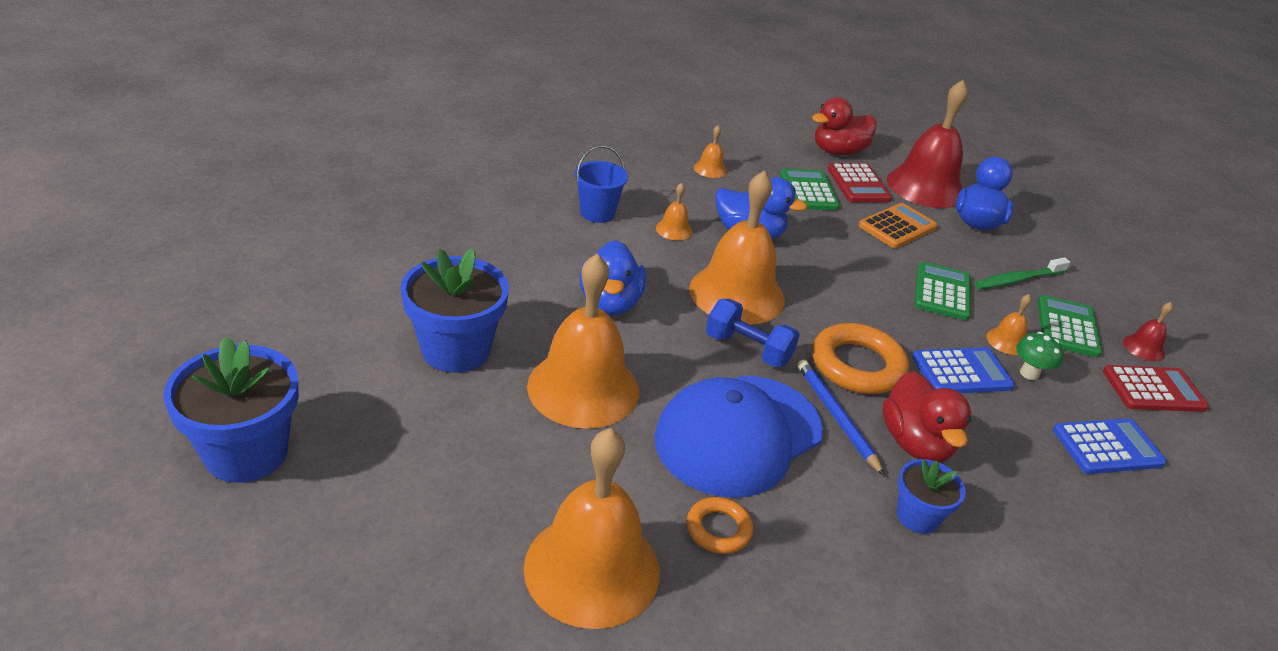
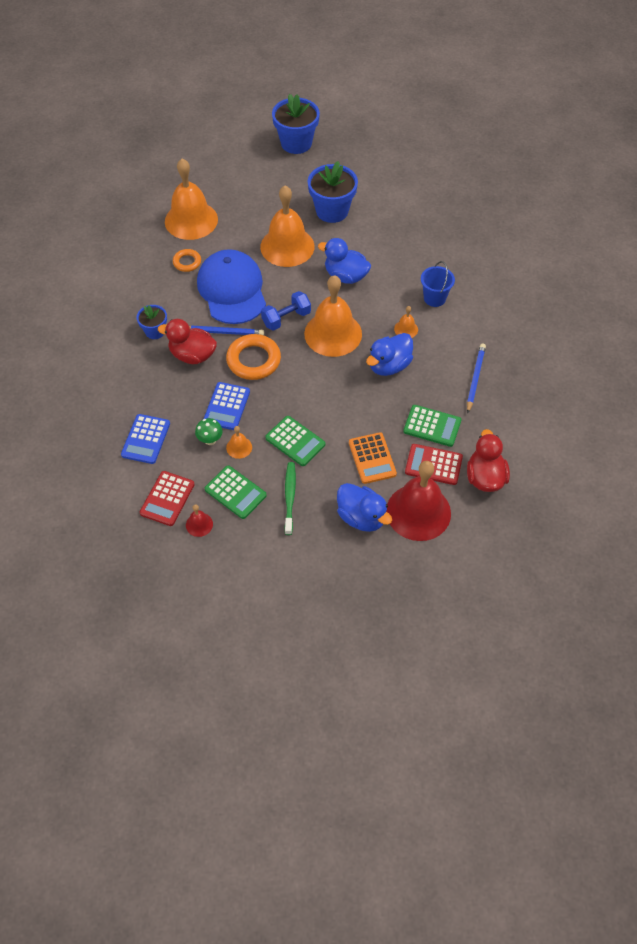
camera: 120 degrees right, 20 degrees up
orange bell [694,125,727,178] -> blue pencil [467,344,486,413]

